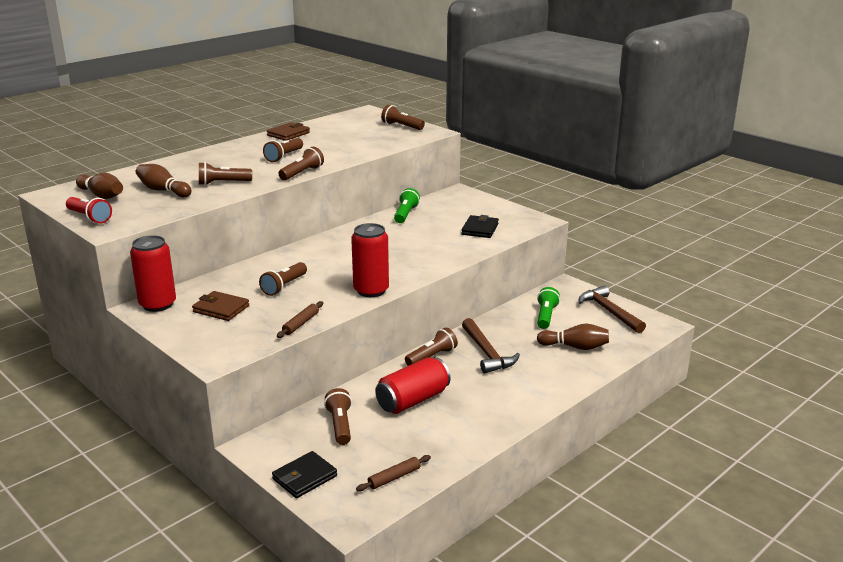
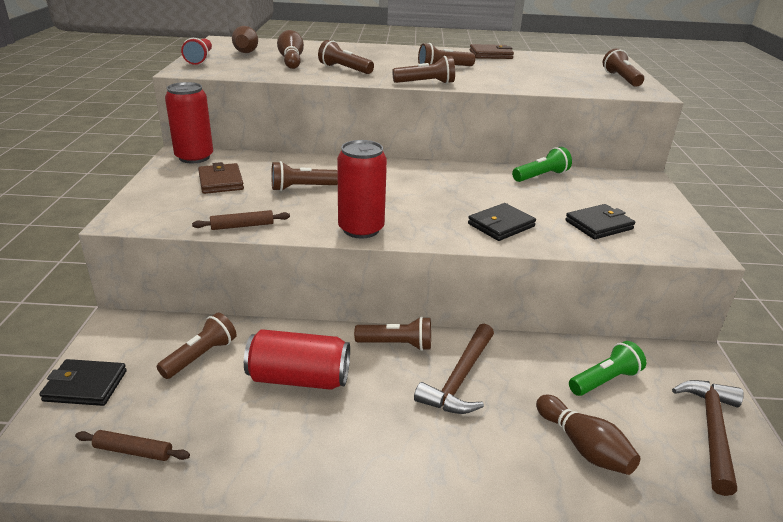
camera: 45 degrees right, 5 degrees up
none -> black wallet [468,203,536,241]

